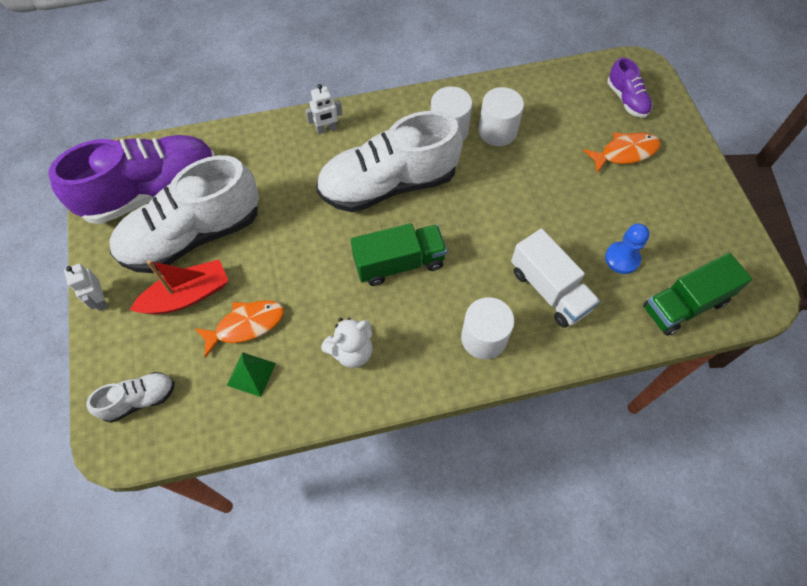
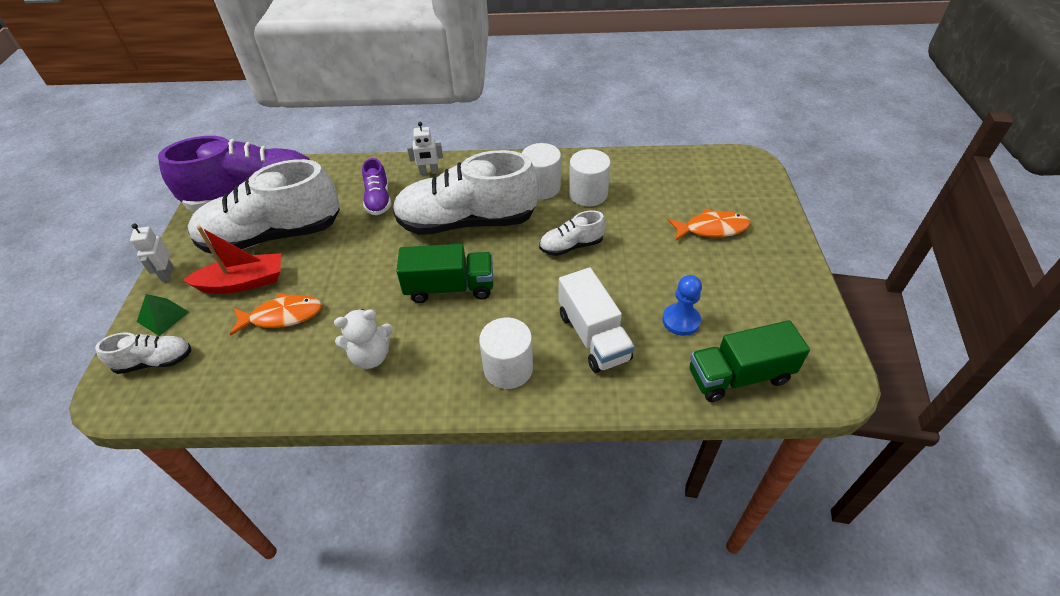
camera: 15 degrees right, 15 degrees down
green pyramid [227,352,276,397] -> green pyramid moved to [137,294,189,336]
purple shoe [607,57,652,118] -> purple shoe moved to [362,158,391,215]
none -> white shoe [539,210,606,256]

